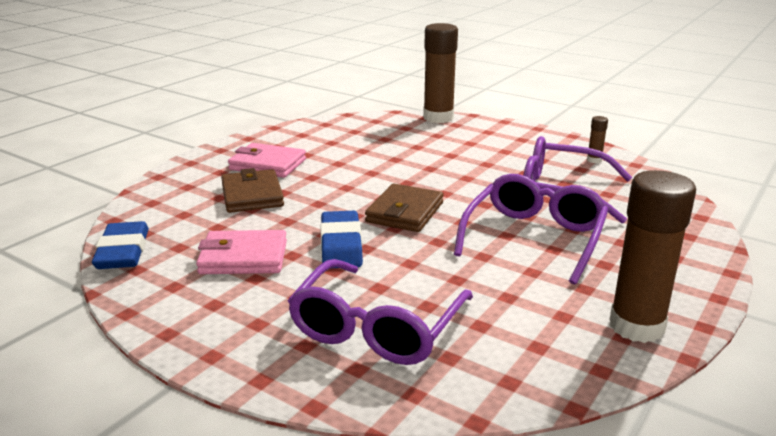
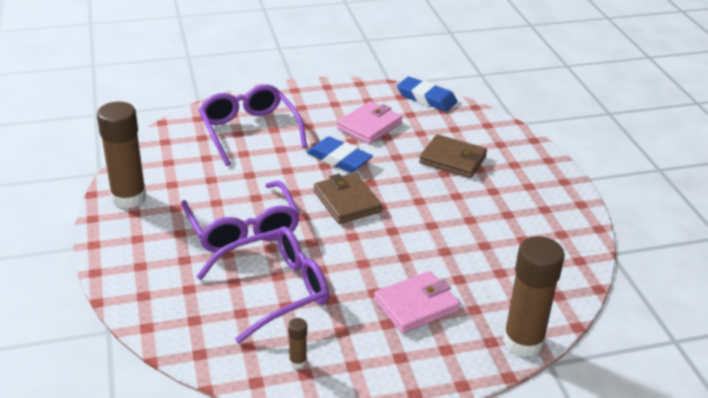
camera: 130 degrees right, 10 degrees up
pink wallet [228,143,306,178] -> pink wallet moved to [374,271,460,333]

